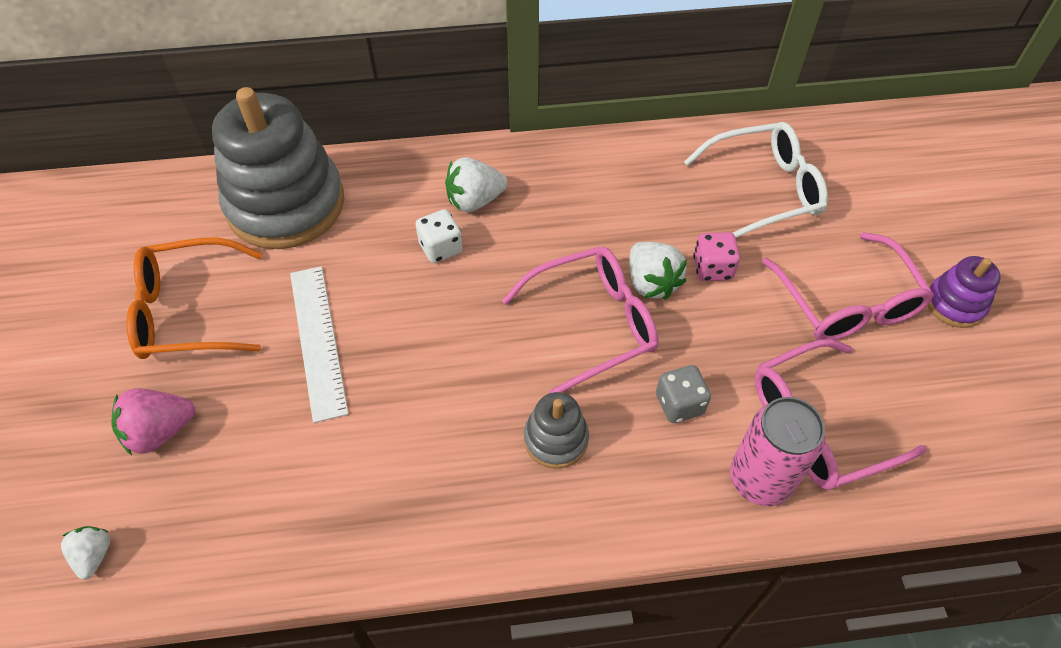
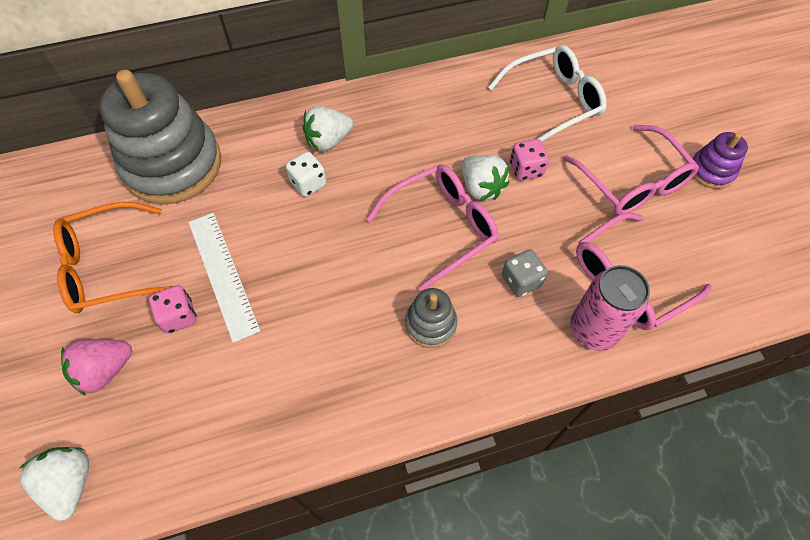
camera: 10 degrees left, 5 degrees up
white strawberry [61,526,110,580] -> white strawberry [20,447,89,521], size x1.61
none -> pink dice [149,285,197,333]

